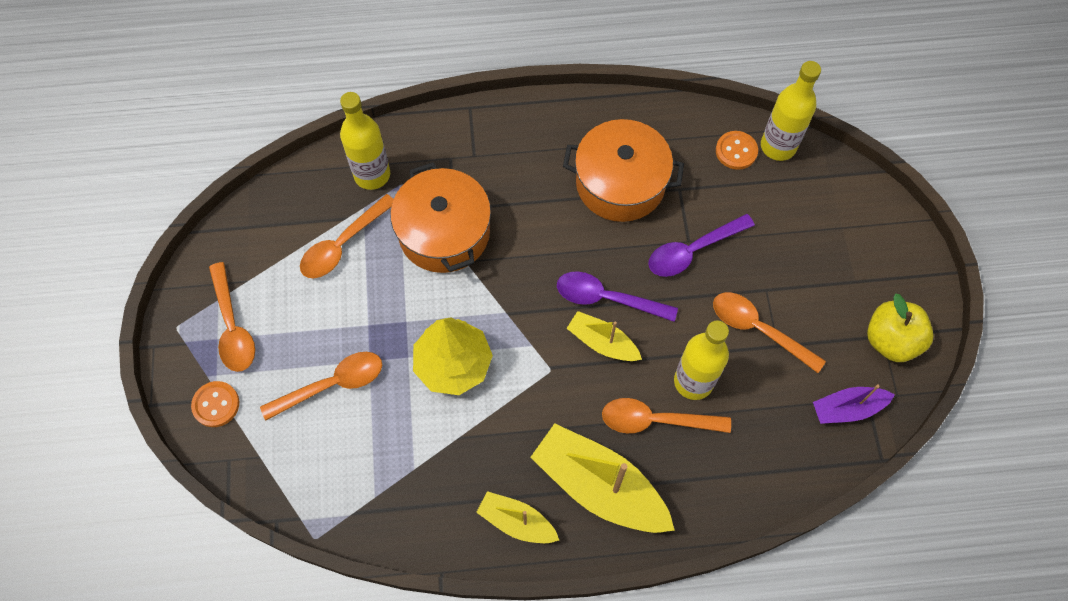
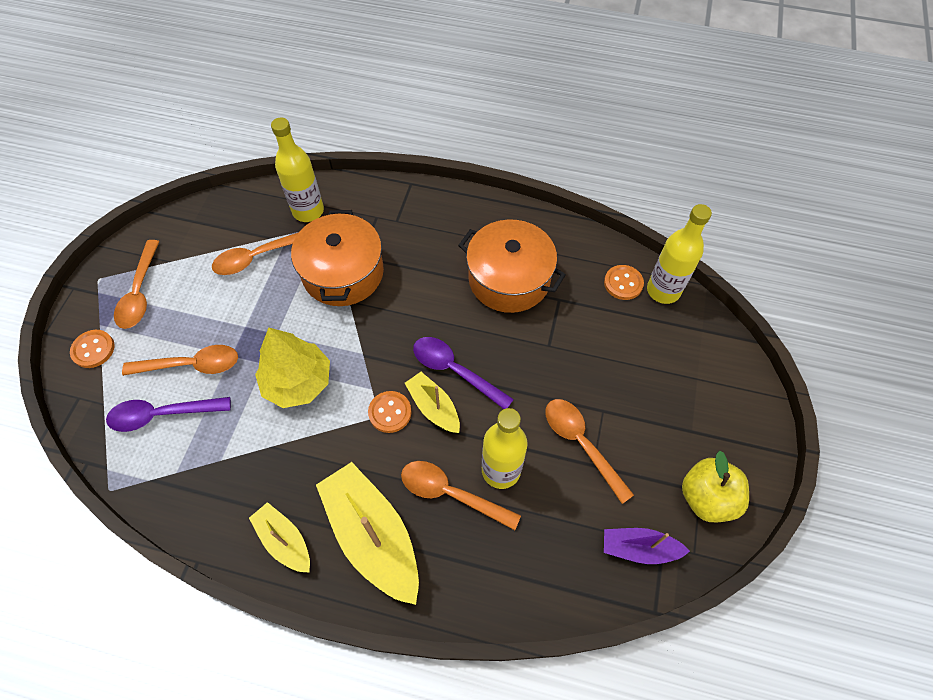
camera: 20 degrees right, 5 degrees down
purple spoon [648,214,755,277] -> purple spoon moved to [106,397,231,432]
none -> orange button [368,391,412,433]

